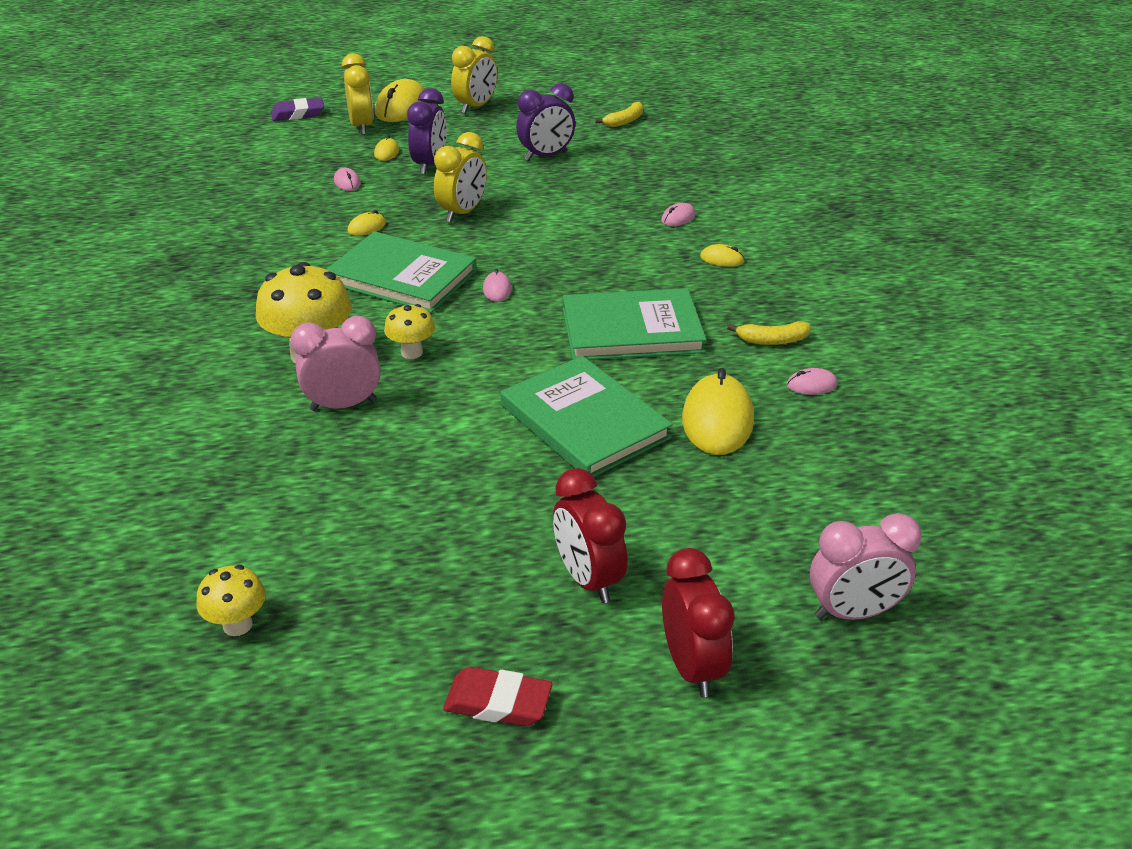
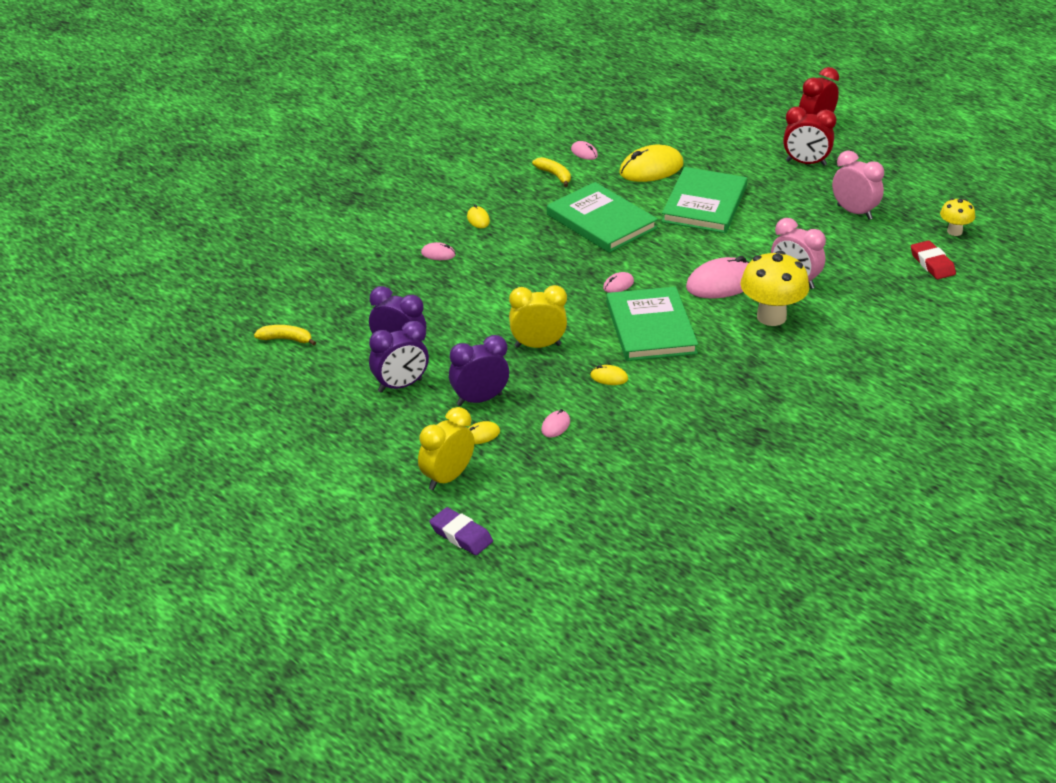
camera: 125 degrees left, 0 degrees up
yellow mouse [375,79,426,122] -> none
yellow mushroom [384,304,435,359] -> pink mouse [686,256,749,298]
red eraser [443,667,552,726] -> red eraser moved to [911,240,956,279]
yellow clock [451,36,498,114] -> none
red clock [553,468,627,603] -> red clock turned 75 degrees clockwise [783,106,836,166]
pink clock [810,513,922,620] -> pink clock moved to [832,150,884,220]
none -> purple clock [369,321,429,393]

